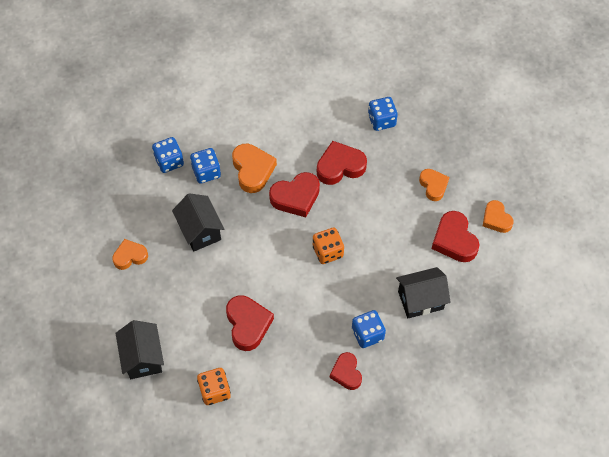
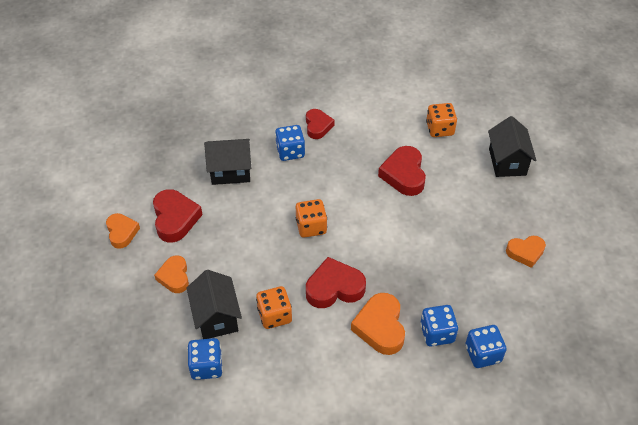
camera: 170 degrees left, 10 degrees down
black house [172,193,224,251] -> black house moved to [187,270,242,339]
red heart [317,141,367,185] -> orange dice [256,286,292,329]

